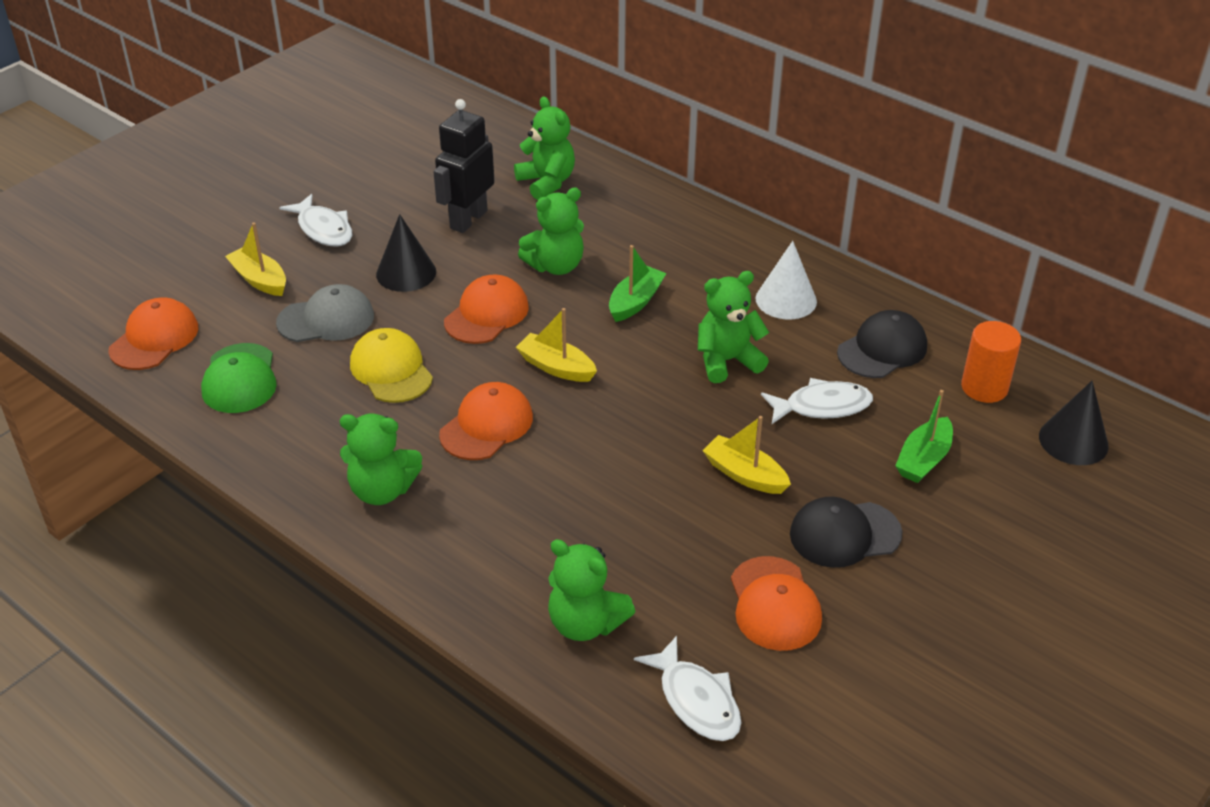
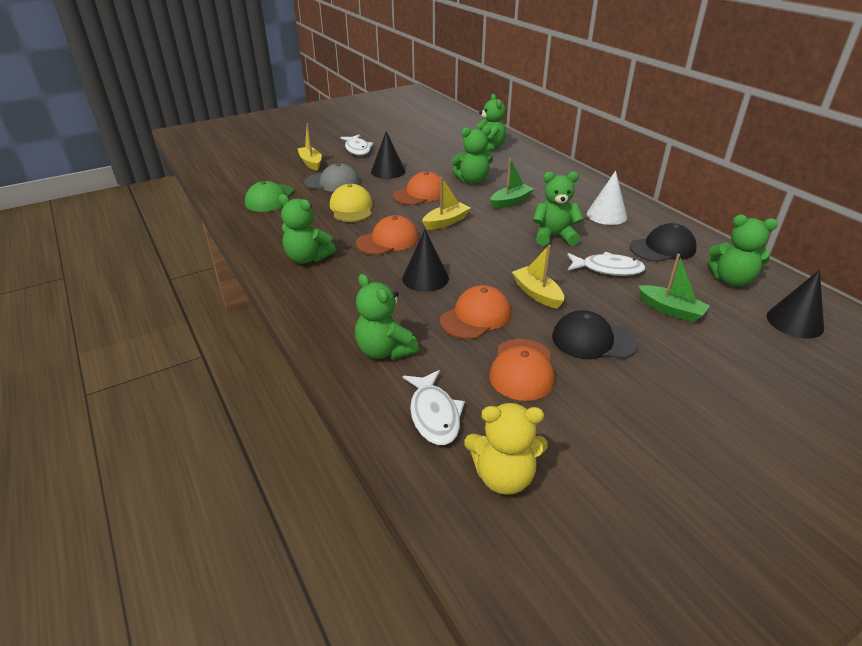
camera: 20 degrees right, 5 degrees down
orange cap [108,297,198,370] -> orange cap moved to [440,285,511,339]
black robot [433,99,495,233] -> none
yellow boat [516,308,597,382] -> yellow boat turned 90 degrees clockwise [422,177,470,230]
green boat [895,390,953,483] -> green boat turned 105 degrees counterclockwise [638,254,710,322]
orange cylinder [961,321,1021,403] -> green teddy bear [707,215,778,286]
none -> black cone [402,230,449,292]
none -> yellow teddy bear [464,403,548,495]

